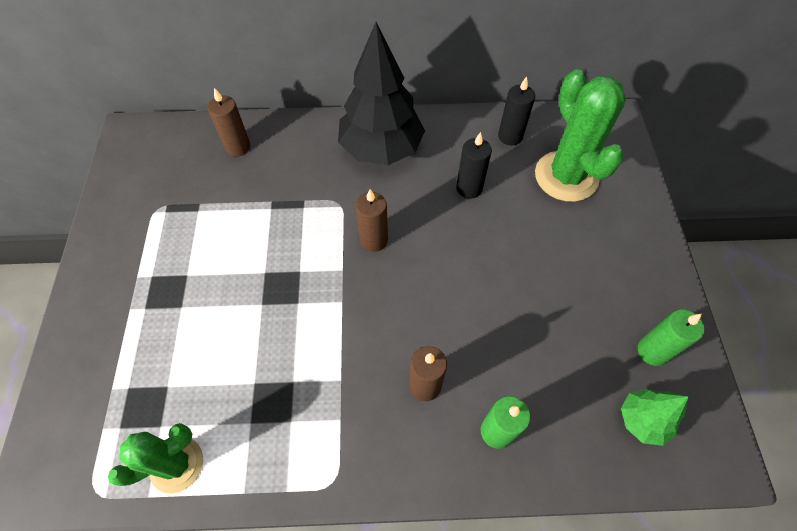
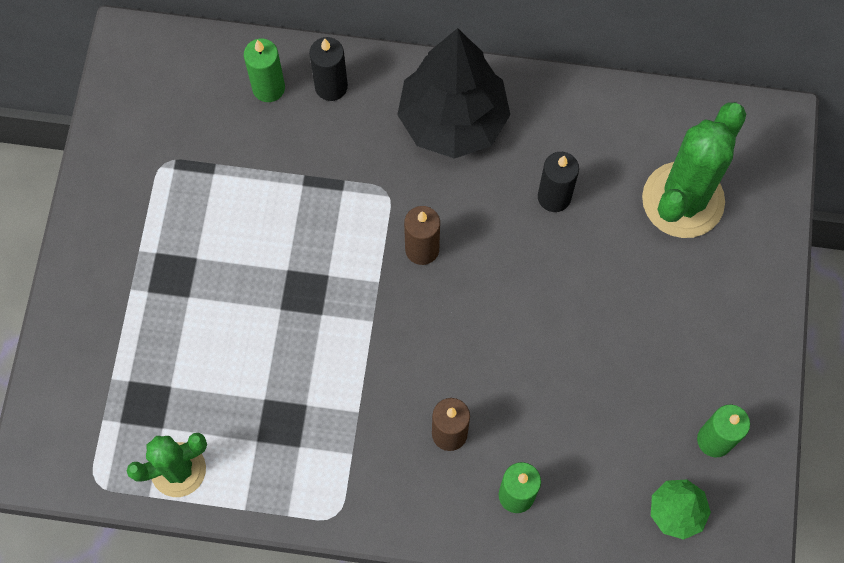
camera: 10 degrees right, 10 degrees up
brown candle [208,88,250,156] -> green candle [244,39,285,102]
black candle [498,76,535,146] -> black candle moved to [309,37,348,101]
green cactus [535,69,626,202] -> green cactus turned 45 degrees clockwise [642,102,746,238]

